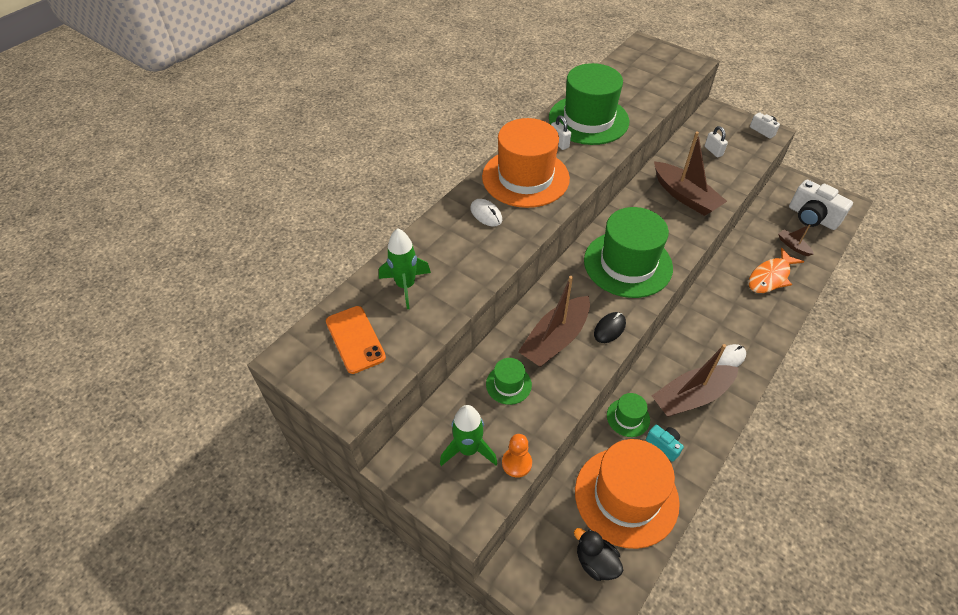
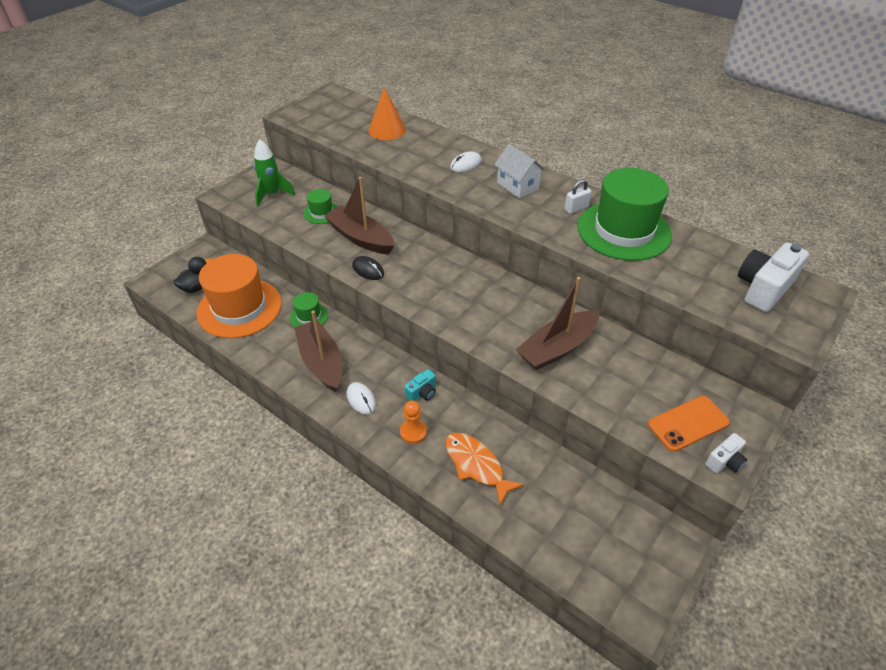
camera: 90 degrees right, 5 degrees down
orange phone [326,306,386,374] -> orange phone moved to [648,396,730,452]
green rocket [379,228,431,309] -> orange cone [368,87,406,140]
orange hat [482,118,570,208] -> white house [494,144,546,198]
orange pawn [502,434,532,478] -> orange pawn moved to [400,400,427,444]
green hat [584,207,673,298] -> none
turquoise camera [646,425,684,462] -> turquoise camera moved to [404,369,436,401]
white padlock [705,126,728,157] -> none
brown boat [778,225,814,256] -> none
white camera [789,180,853,230] -> white camera moved to [738,242,809,312]

